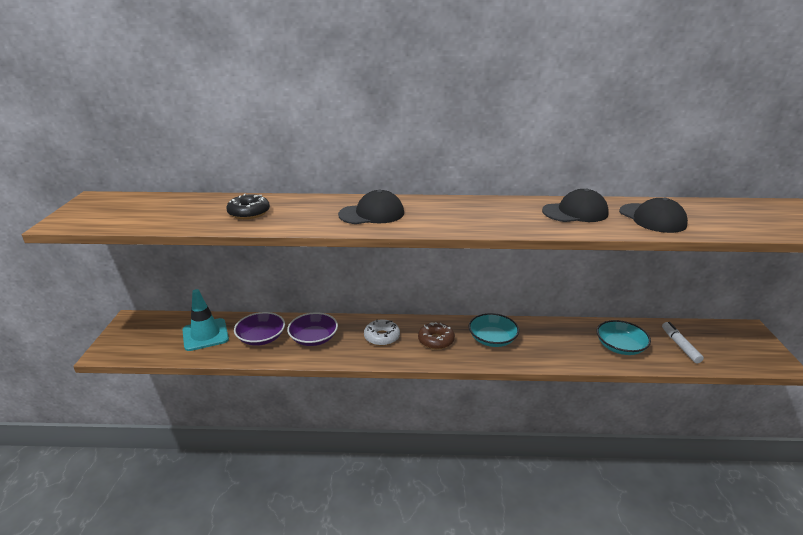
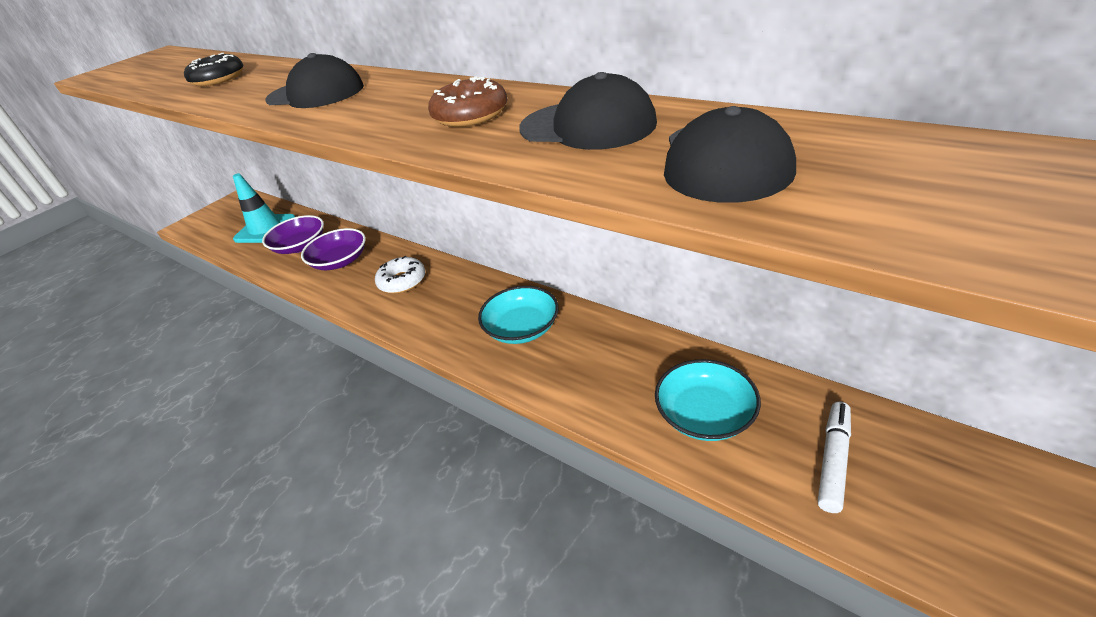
camera: 40 degrees right, 10 degrees up
brown donut [418,322,455,349] -> brown donut moved to [428,76,507,127]

